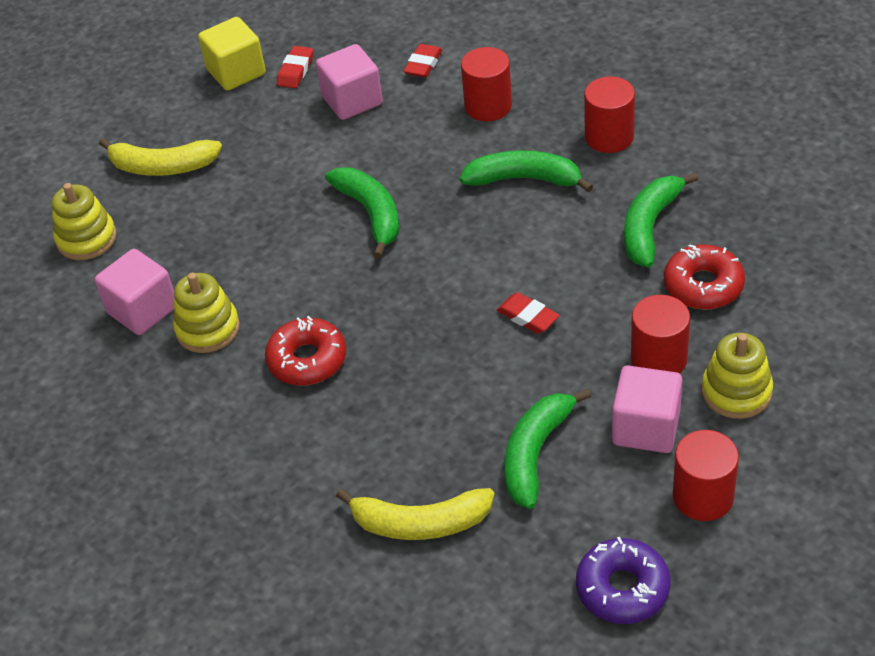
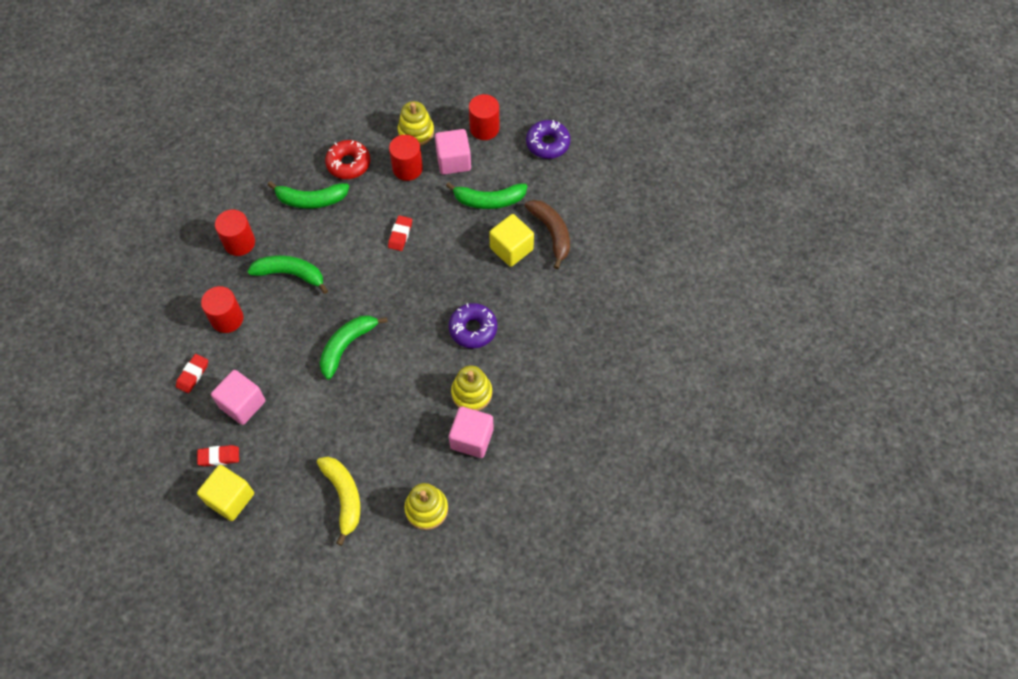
camera: 120 degrees left, 15 degrees up
red donut [265,316,346,386] -> purple donut [449,303,497,348]
yellow banana [336,488,495,540] -> brown banana [525,200,570,269]
red eraser [403,44,442,78] -> red eraser turned 60 degrees counterclockwise [176,354,208,393]
green banana [460,150,593,193] -> green banana turned 120 degrees clockwise [247,255,328,294]
none -> yellow cube [489,214,534,267]

